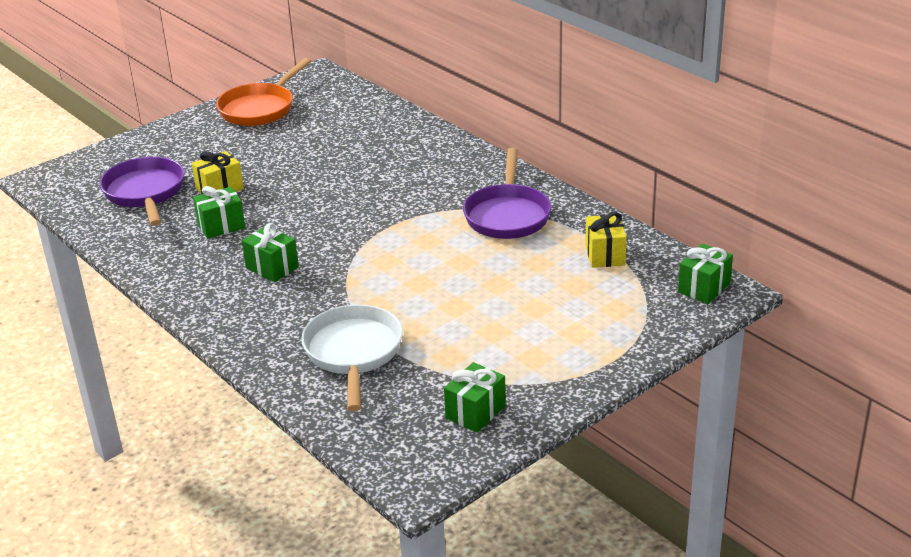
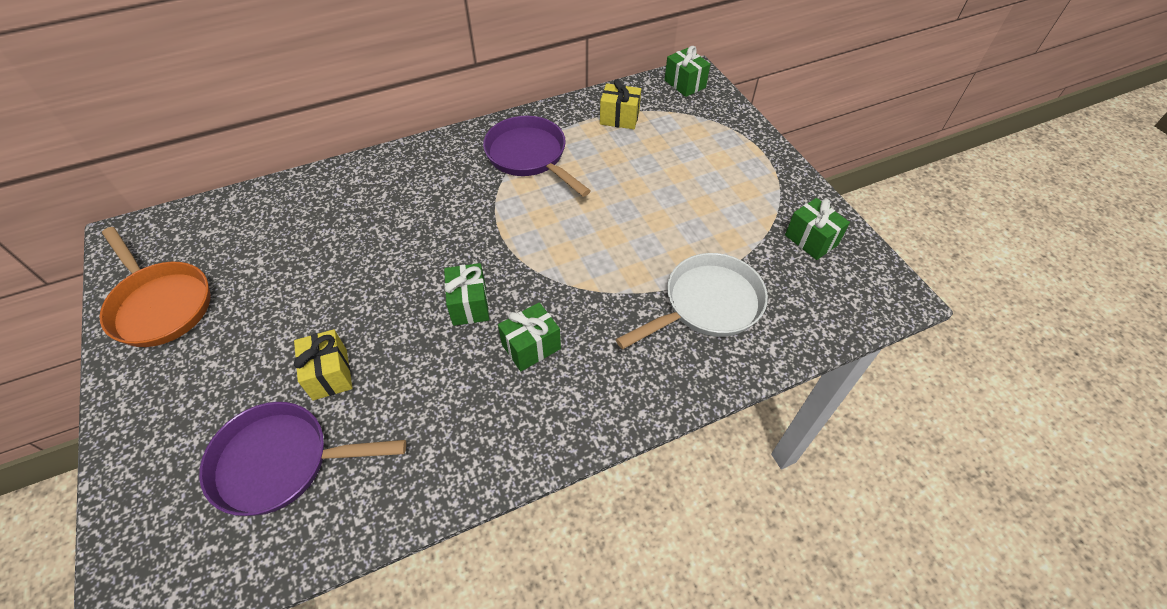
camera: 75 degrees left, 20 degrees up
green gift [193,186,245,239] -> green gift moved to [444,263,489,326]
white pan [301,304,403,411] -> white pan turned 135 degrees clockwise [616,253,768,349]
purple pan [463,148,552,239] -> purple pan turned 150 degrees counterclockwise [483,116,591,197]

